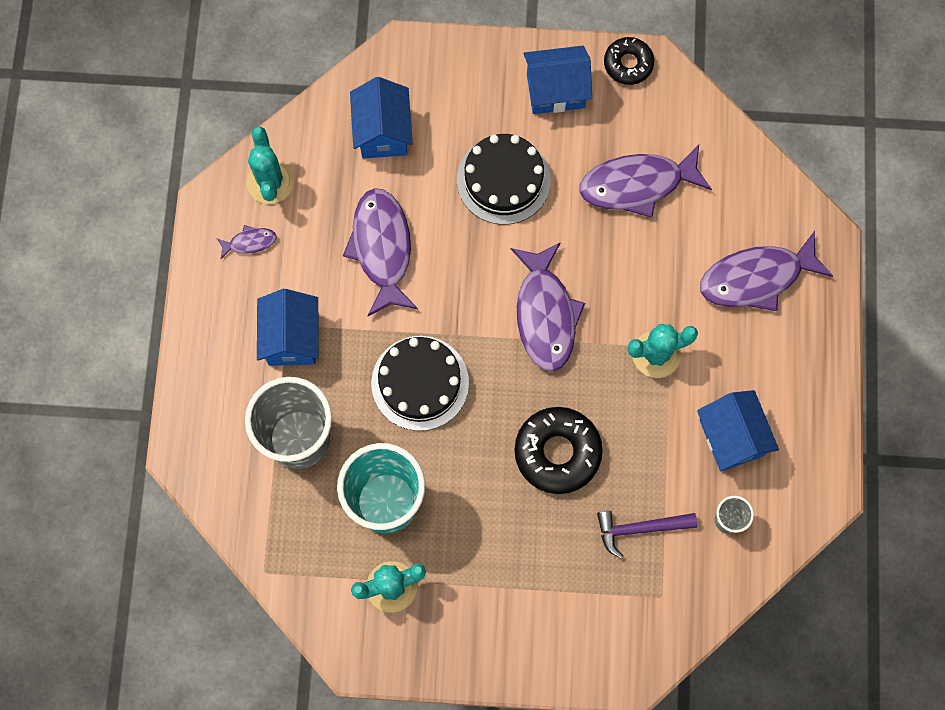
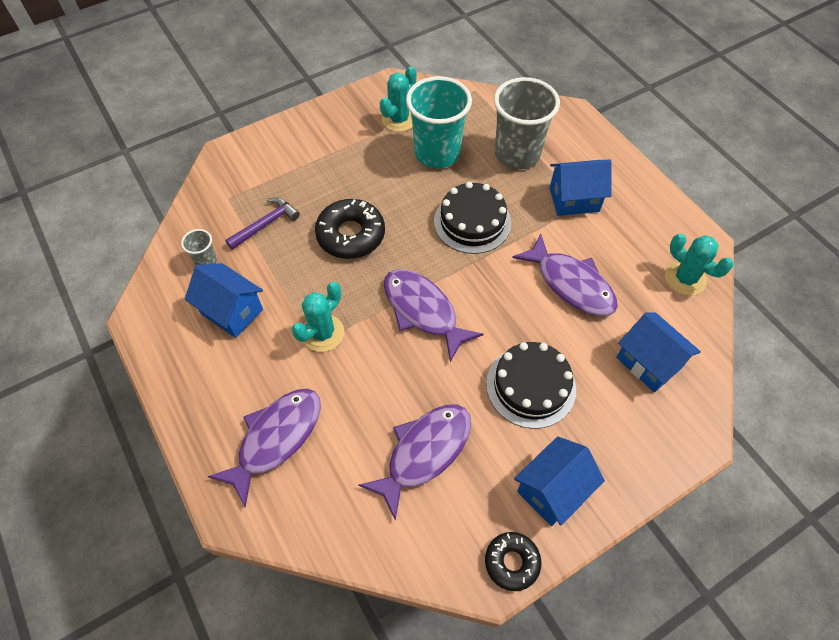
camera: 145 degrees right, 15 degrees down
purple fish [217,225,277,259] -> none
blue house [257,289,319,366] -> blue house turned 60 degrees counterclockwise [550,160,612,216]

